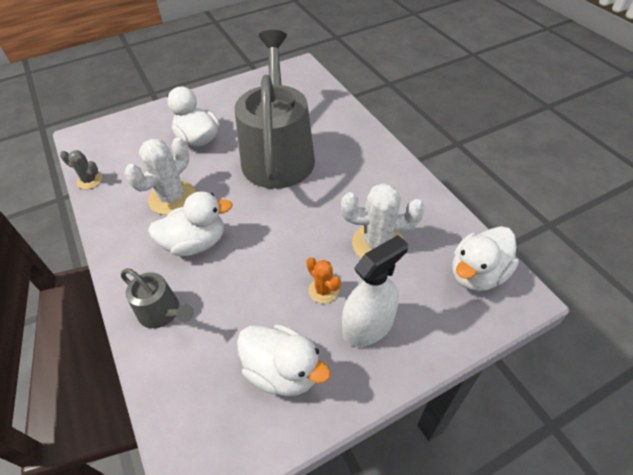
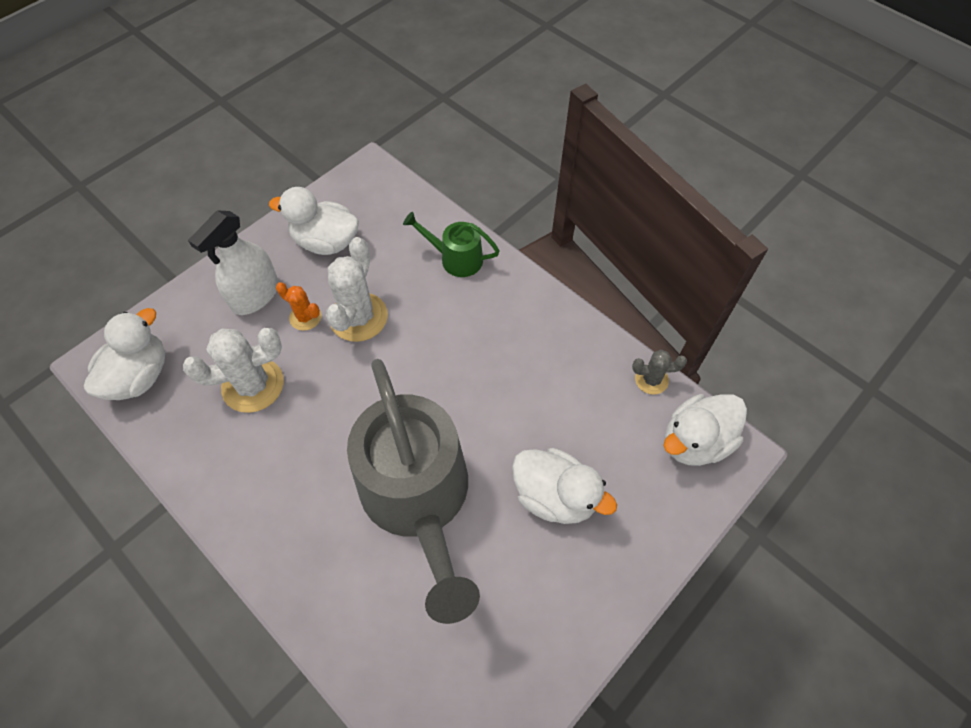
camera: 160 degrees right, 10 degrees up
grey watering can [121,268,194,328] -> green watering can [403,212,500,277]
white cactus [124,137,196,215] -> white cactus moved to [326,237,388,342]
white duck [148,191,233,256] -> white duck moved to [663,394,747,466]

